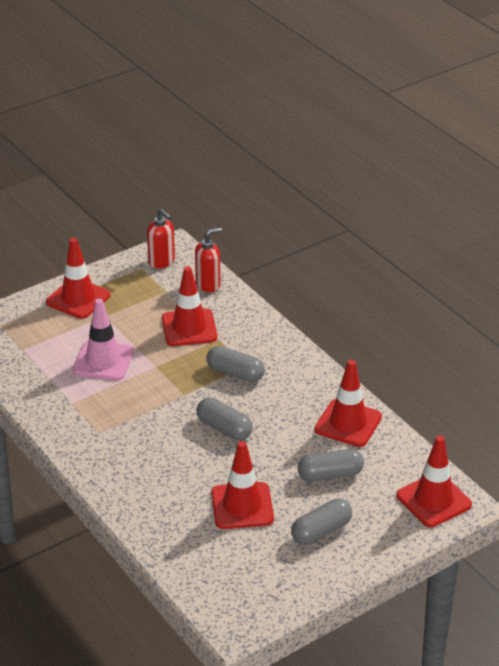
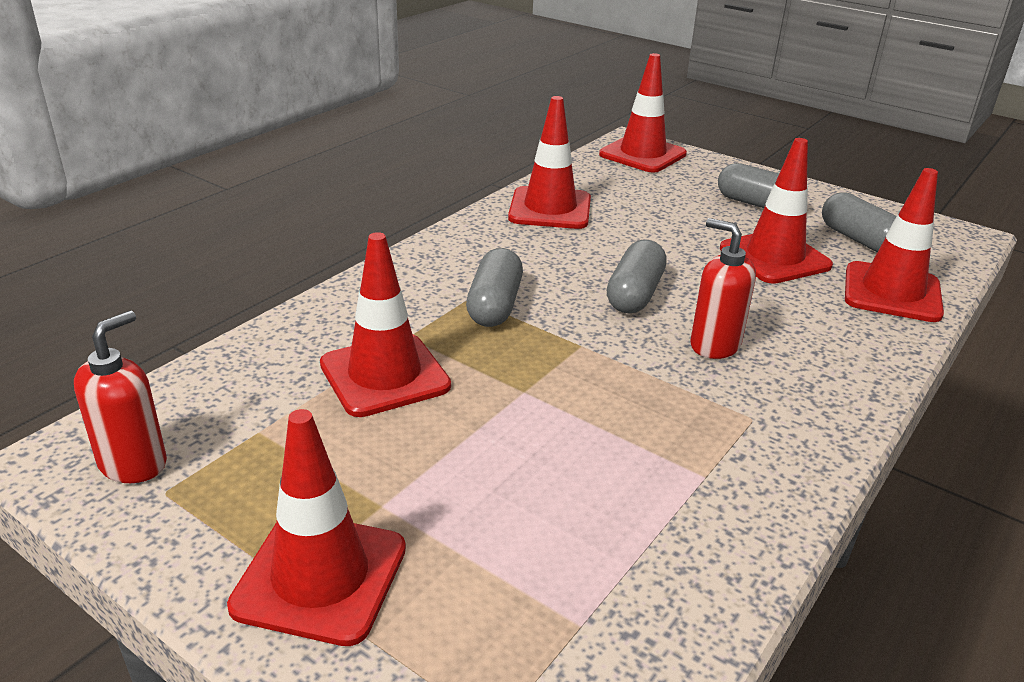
camera: 110 degrees left, 5 degrees down
pink traffic cone [72,299,134,380] -> none
red soap dispenser [195,228,222,292] -> red soap dispenser moved to [690,218,756,359]
grey capsule [298,449,364,482] -> grey capsule moved to [822,192,896,252]
none -> red traffic cone [845,168,944,322]

